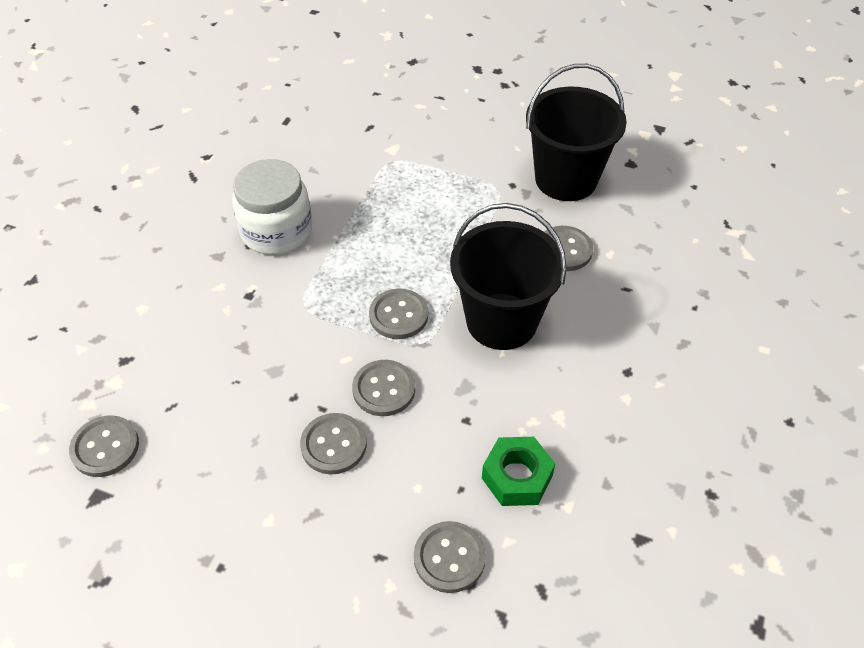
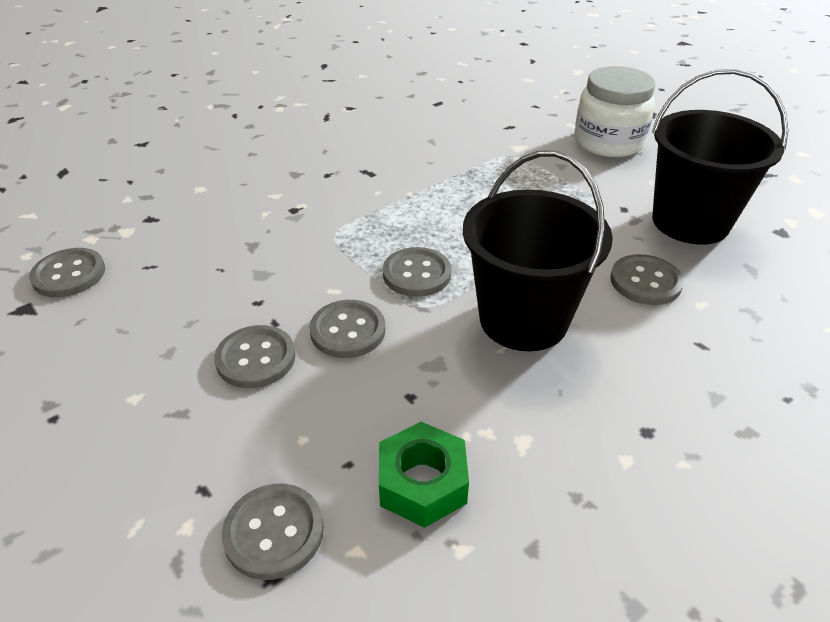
camera: 30 degrees right, 10 degrees down
white jar [232,159,312,255] -> white jar moved to [574,66,655,157]

